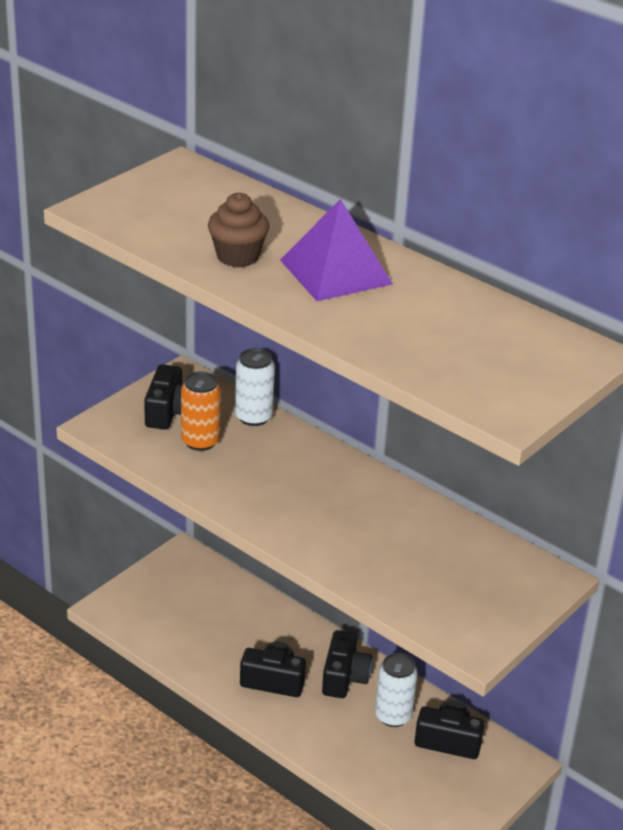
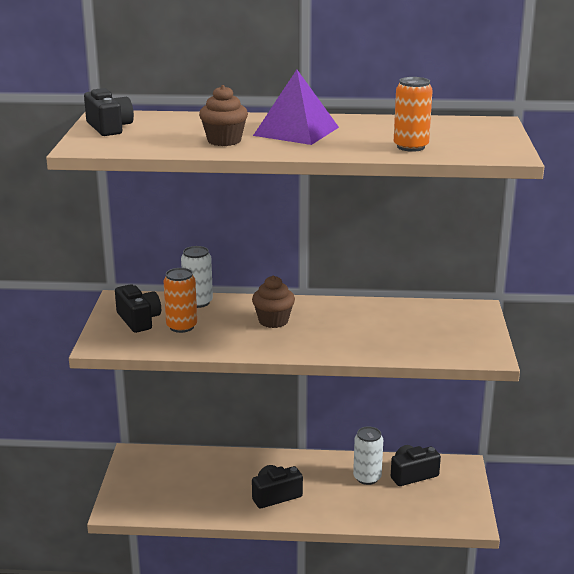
camera: 35 degrees left, 10 degrees down
black camera [322,630,372,698] -> black camera moved to [84,88,134,136]
none -> brown cupcake [252,276,295,328]
none -> orange can [394,77,433,152]

